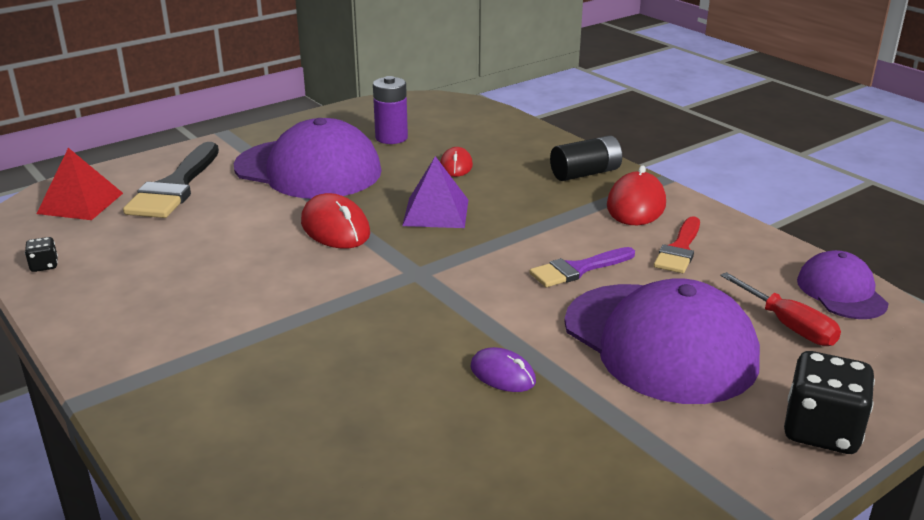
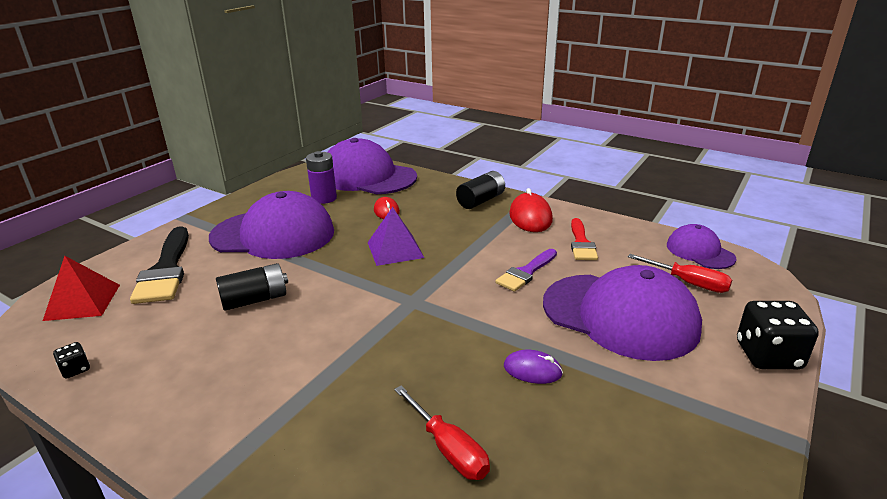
camera: 20 degrees left, 0 degrees up
red mouse [301,193,370,248] -> none
none -> black battery [216,263,288,311]
none -> purple cap [328,138,417,194]
none -> red screwdriver [394,385,490,480]

